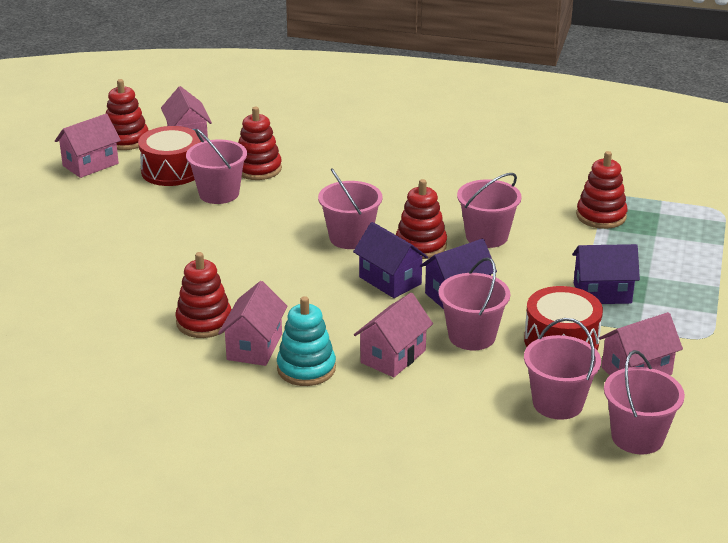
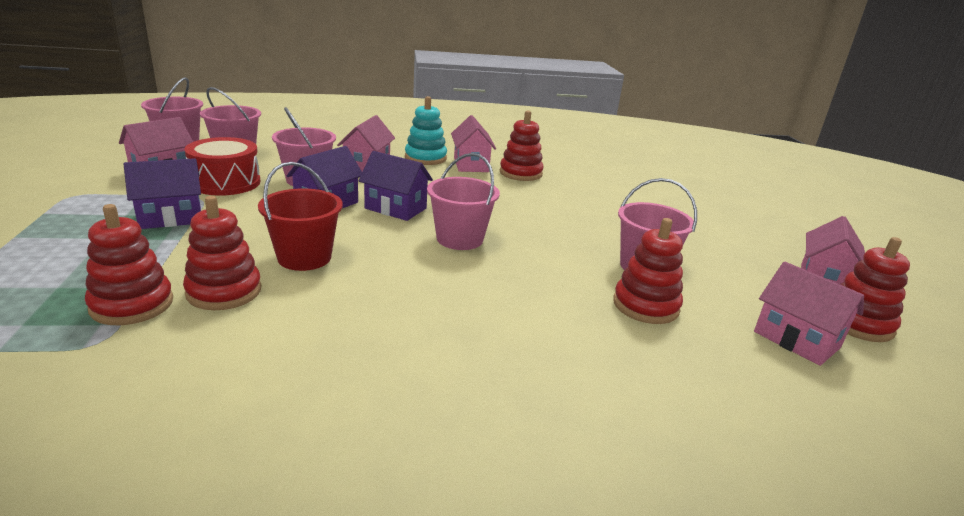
camera: 155 degrees right, 5 degrees down
red drum [138,126,201,186] -> none
red stacking toy [396,179,447,259] -> red stacking toy moved to [183,196,261,310]
pink bucket [457,173,522,248] -> red bucket [258,162,343,271]

